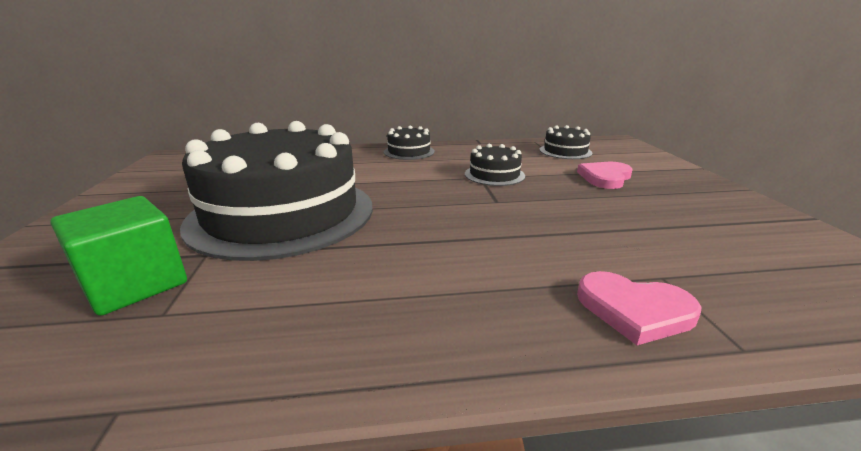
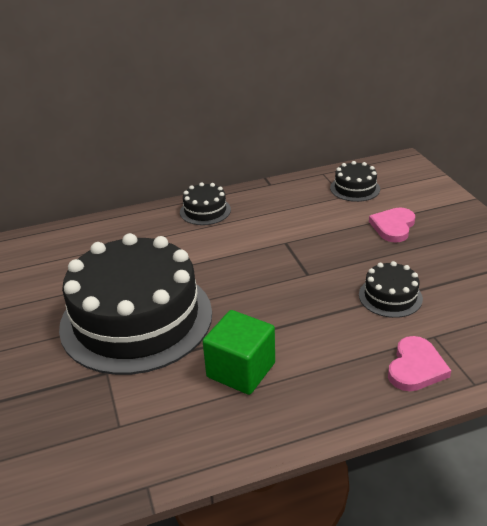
camera: 10 degrees left, 10 degrees up
green cube [50,196,187,316] -> green cube moved to [203,310,275,395]
black cake [465,144,525,186] -> black cake moved to [359,261,423,318]
pink heart [577,271,702,345] -> pink heart turned 75 degrees counterclockwise [388,336,451,391]

